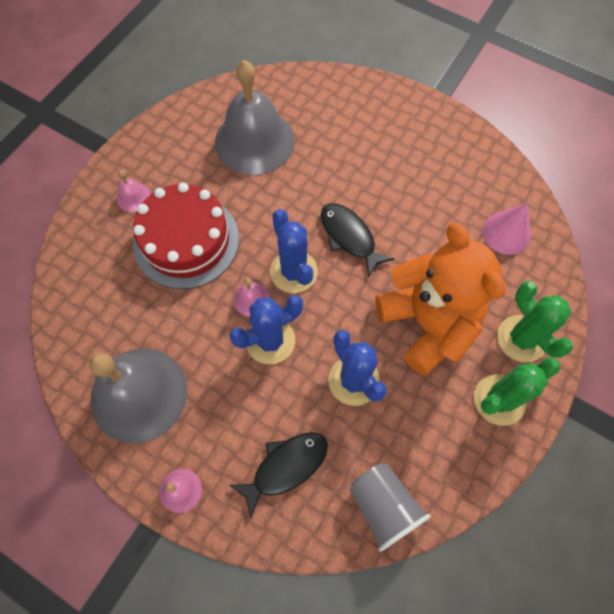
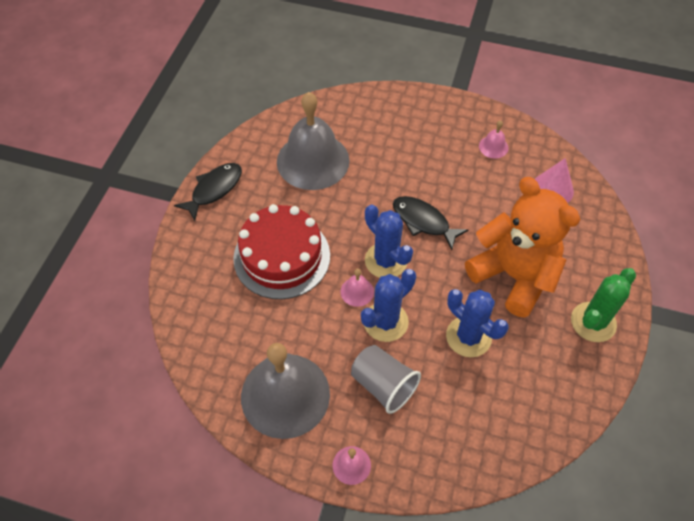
camera: 15 degrees left, 10 degrees down
pink bell [117,170,151,212] -> pink bell moved to [479,120,508,159]
black fish [229,432,328,519] -> black fish moved to [174,163,242,221]
grey cup [349,463,431,552] -> grey cup moved to [351,345,421,414]
green cactus [497,281,573,363] -> none

